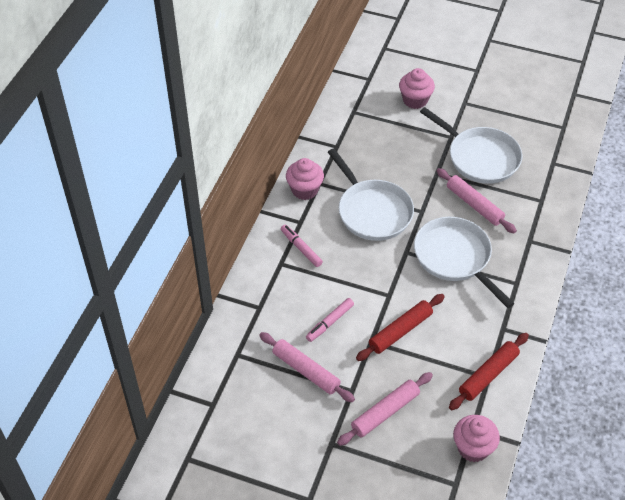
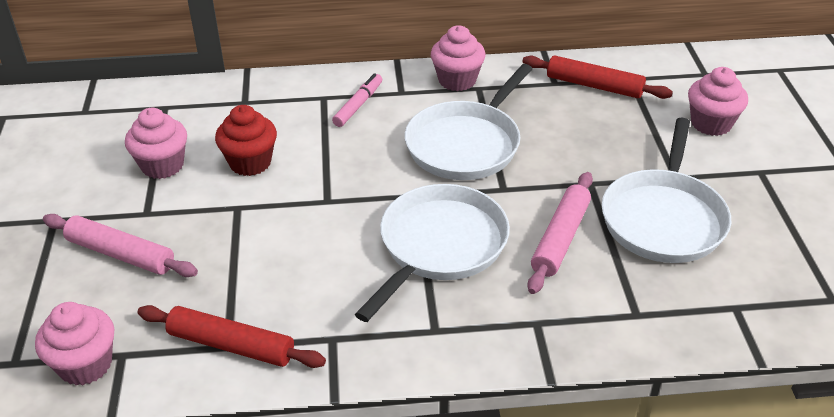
camera: 65 degrees right, 10 degrees down
pink rolling pin [259,332,355,402] -> pink cupcake [125,108,187,179]
pink marker [306,298,354,342] -> red cupcake [215,105,277,176]
red rolling pin [356,294,445,361] -> red rolling pin moved to [523,55,673,99]

